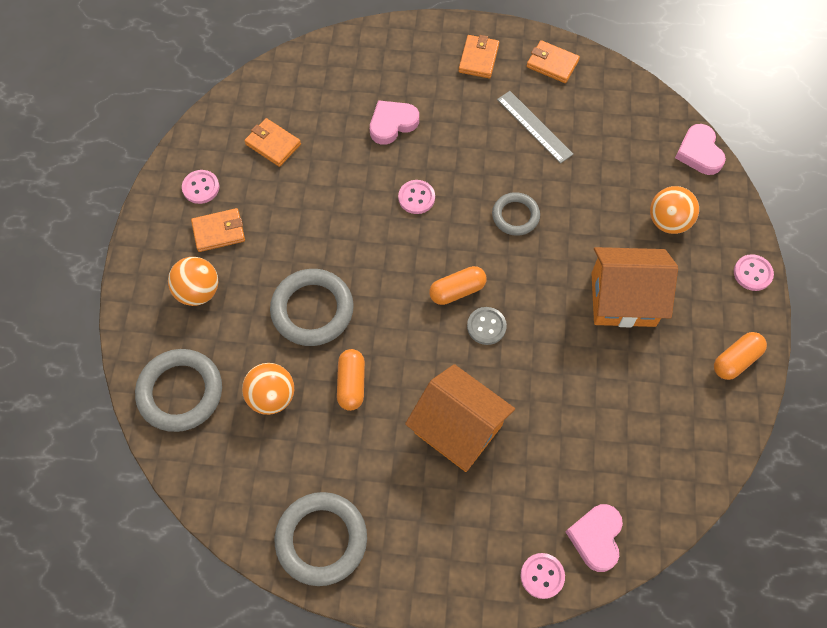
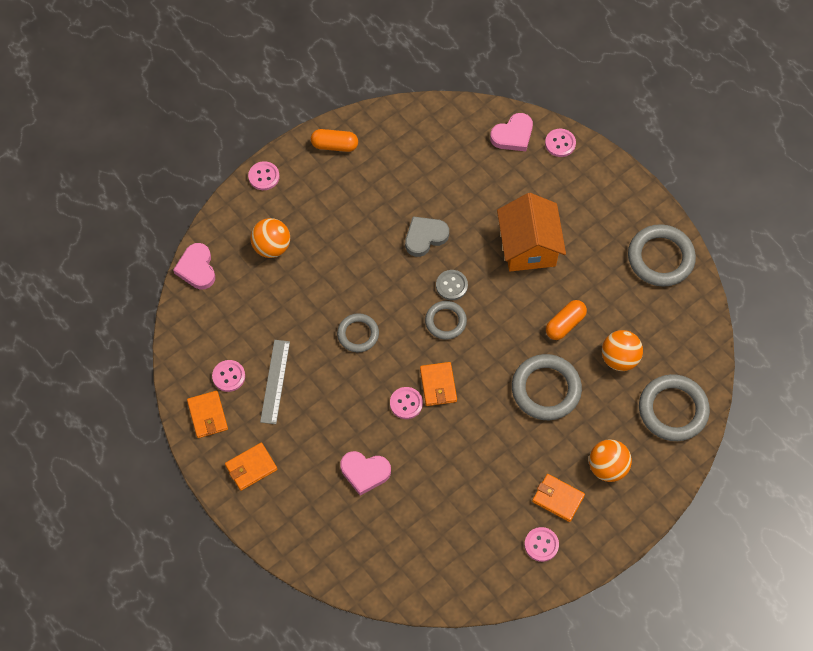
camera: 135 degrees left, 0 degrees up
orange wallet [244,118,301,167] -> orange wallet moved to [420,362,457,406]
orange capsule [429,266,486,305] -> grey ring [425,301,467,340]
orange house [591,247,678,327] -> none
pink heart [675,124,726,175] -> pink heart turned 135 degrees clockwise [173,243,215,289]
none -> pink button [212,360,245,392]
none -> grey heart [405,216,449,257]

